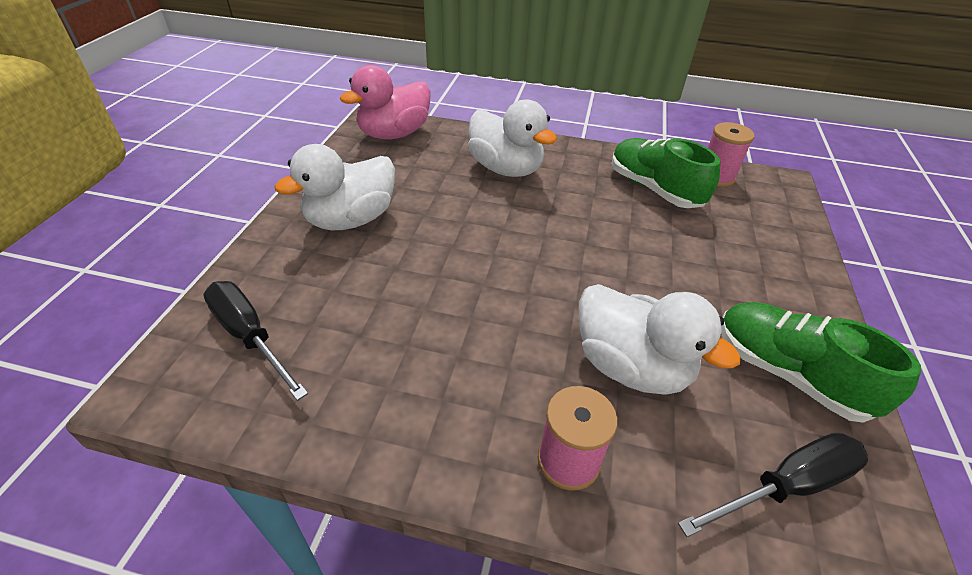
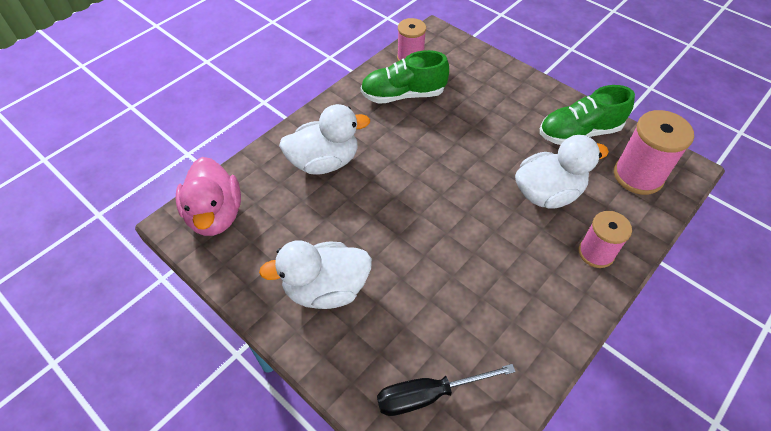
camera: 60 degrees left, 10 degrees up
white duck [275,144,395,230] -> white duck turned 90 degrees clockwise [259,240,372,309]
black screwdriver [678,432,868,537] -> pink spool [614,110,694,195]

